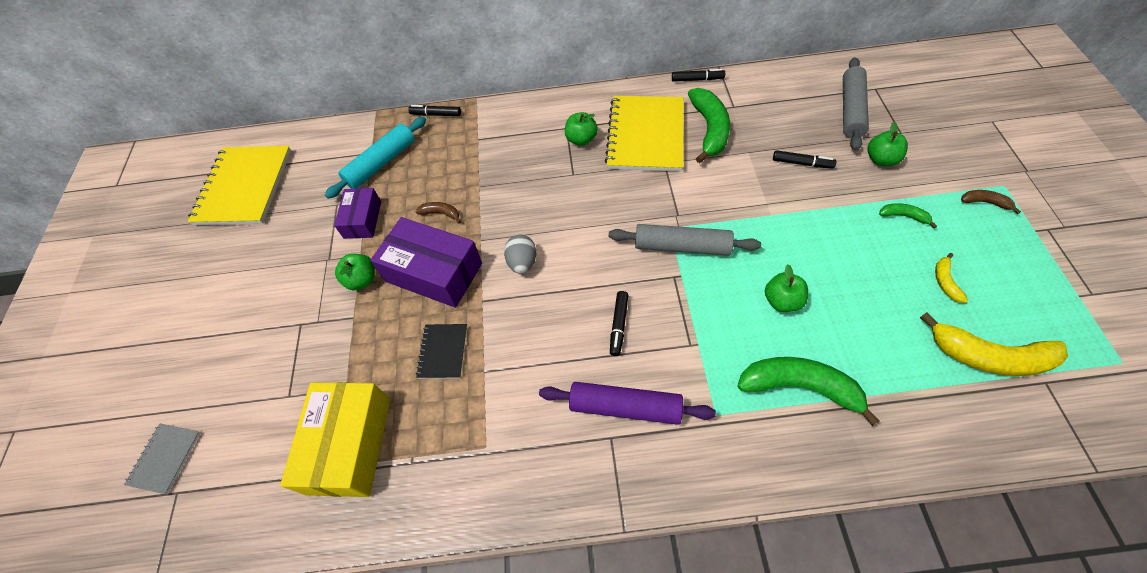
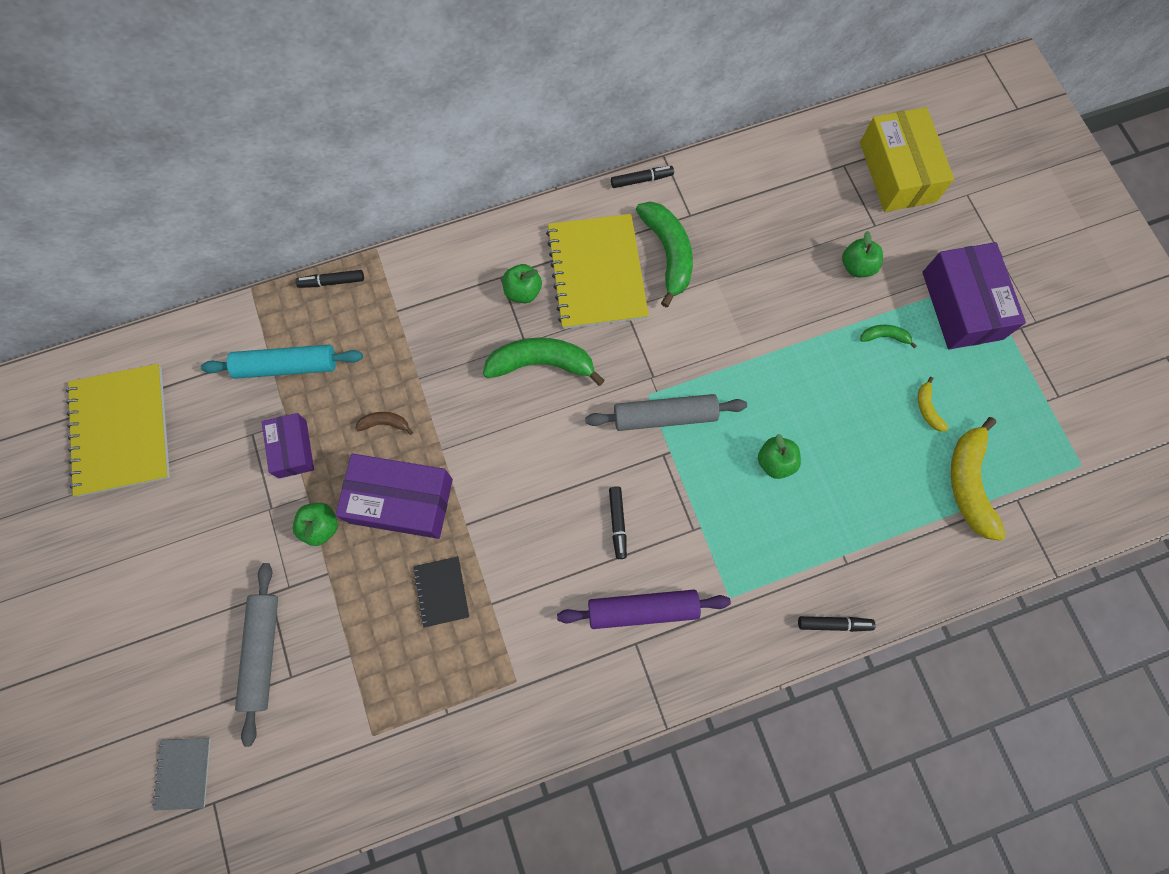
camera: 20 degrees left, 15 degrees up
yellow box [280,382,390,497] -> yellow box moved to [860,107,954,212]
turquoise rolling pin [325,116,426,199] -> turquoise rolling pin turned 60 degrees clockwise [201,345,363,379]
grey egg [504,235,536,274] -> none
green banana [737,357,879,426] -> green banana moved to [483,338,605,386]
black marker [773,150,836,168] -> black marker moved to [798,616,875,632]
grey rolling pin [843,57,869,151] -> grey rolling pin moved to [235,563,278,747]
yellow banana [920,312,1068,376] -> yellow banana turned 90 degrees clockwise [951,417,1006,541]
brown banana [961,190,1021,214] -> purple box [922,242,1026,349]

